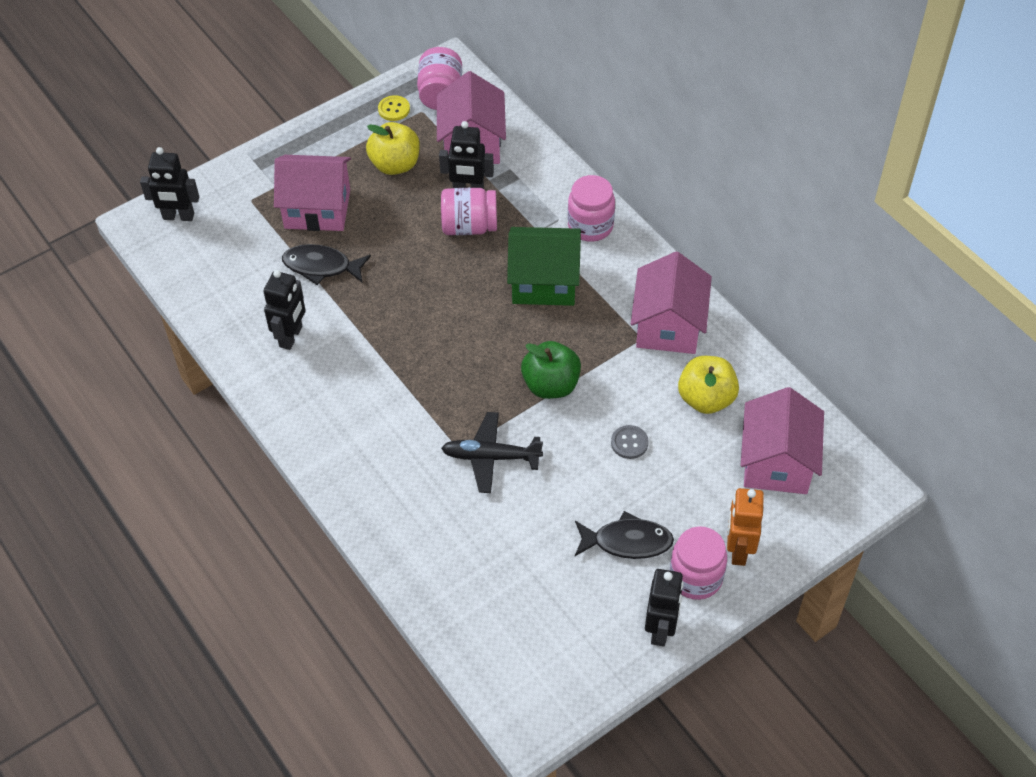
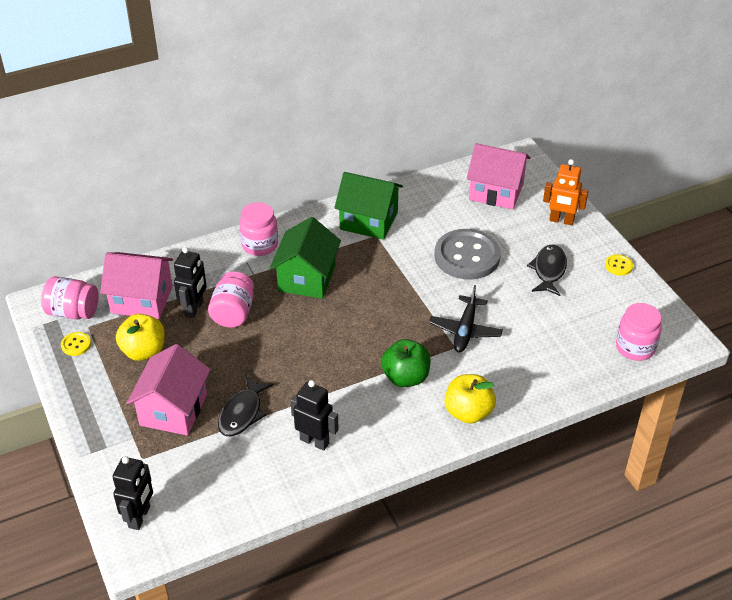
camera: 80 degrees left, 10 degrees down
green apple [521,341,581,399] -> green apple moved to [381,339,431,387]
grey button [611,425,648,459] -> grey button [435,229,501,279], size x2.41
pink house [631,252,712,354] -> green house [334,172,403,240]
black robot [645,569,684,647] -> yellow button [605,254,633,276]
pink jar [670,526,727,600] -> pink jar moved to [616,303,662,361]
yellow apple [678,356,739,414] -> yellow apple moved to [445,374,496,424]

